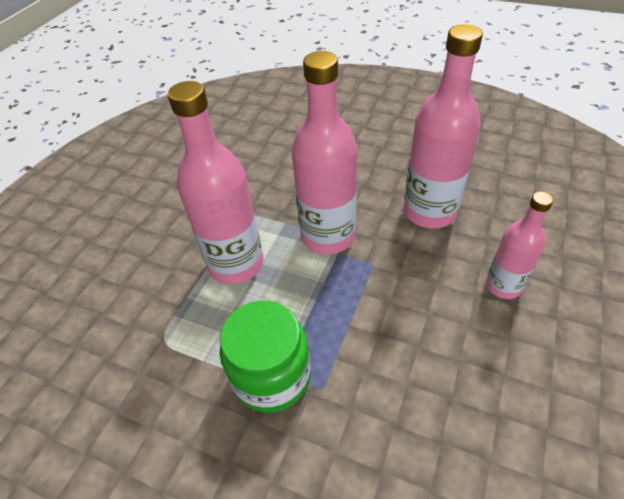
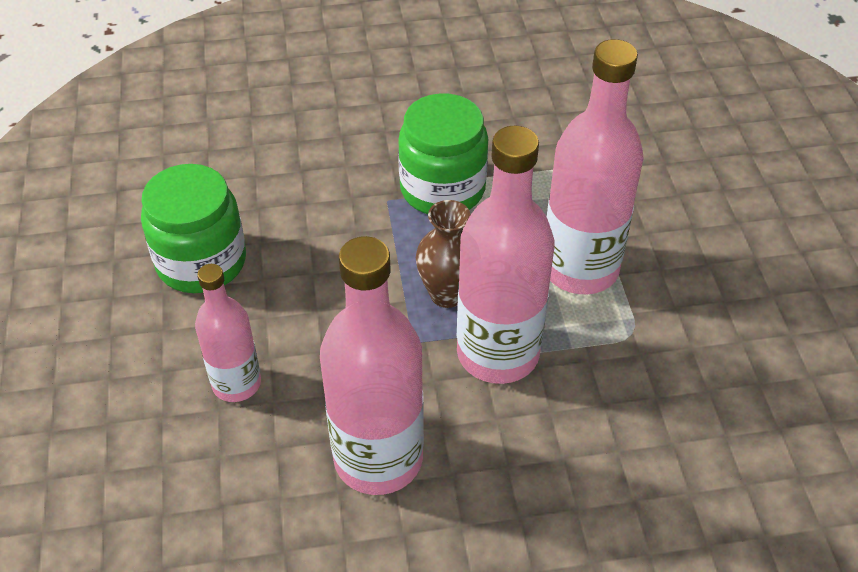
camera: 145 degrees right, 0 degrees up
none -> green jar [141,164,246,293]
none -> brown vase [416,200,470,308]

